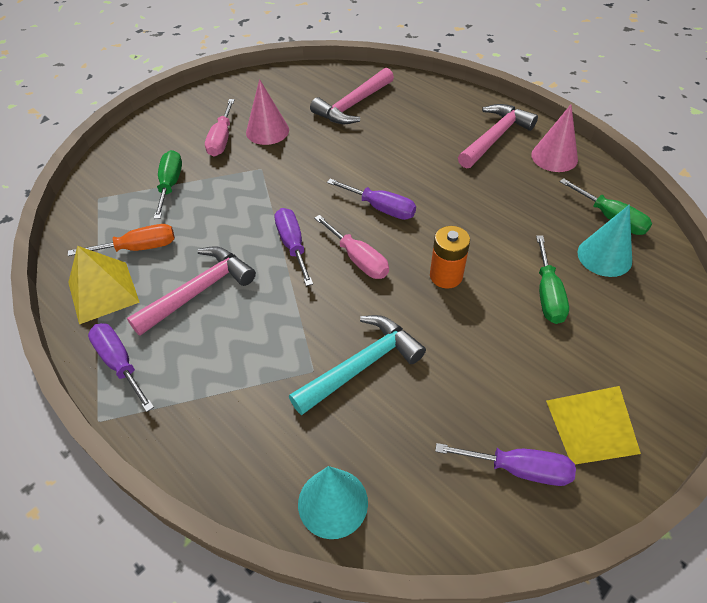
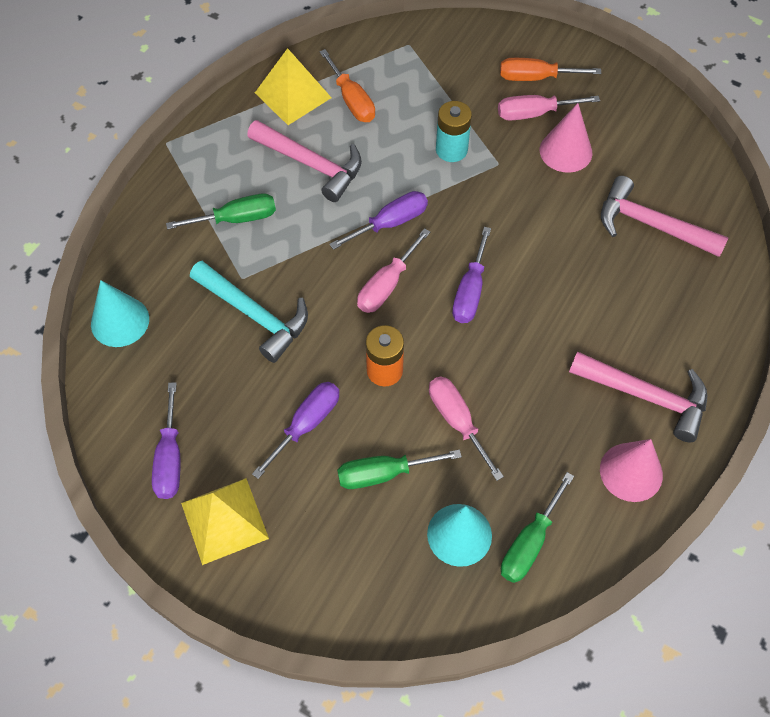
camera: 75 degrees right, 10 degrees up
purple screwdriver [88,323,154,412] -> purple screwdriver moved to [252,382,339,479]
green screwdriver [153,150,182,219] -> green screwdriver moved to [166,193,276,229]
none -> pink screwdriver [429,377,504,481]
none -> turquoise battery [436,101,472,162]
none -> orange screwdriver [500,58,601,81]

